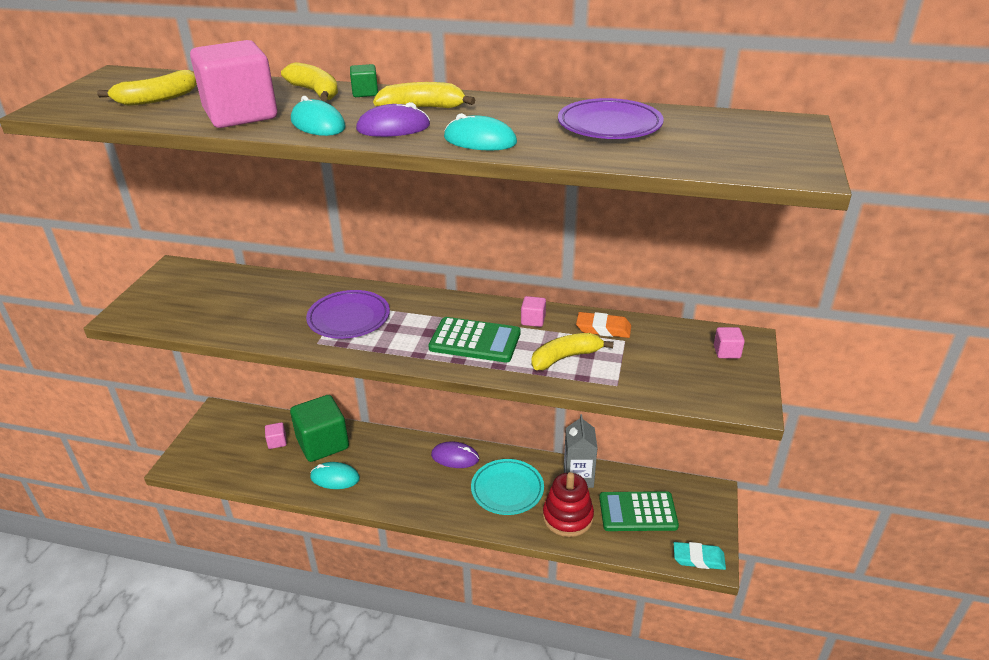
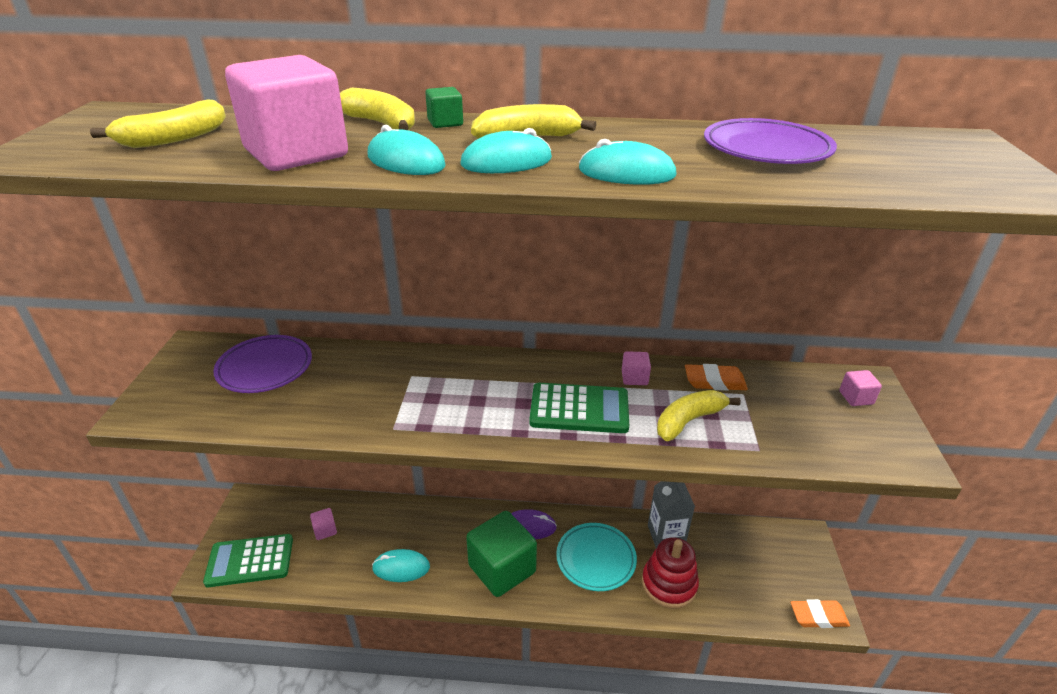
camera: 10 degrees left, 0 degrees up
green cube [290,395,349,462] -> green cube moved to [466,511,537,597]
purple plate [306,290,390,339] -> purple plate moved to [213,335,312,393]
purple mouse [356,102,430,137] -> turquoise mouse [460,128,552,173]
green calculator [599,491,679,531] -> green calculator moved to [203,534,293,587]
turquoise eraser [674,542,726,570] -> orange eraser [790,599,850,628]

